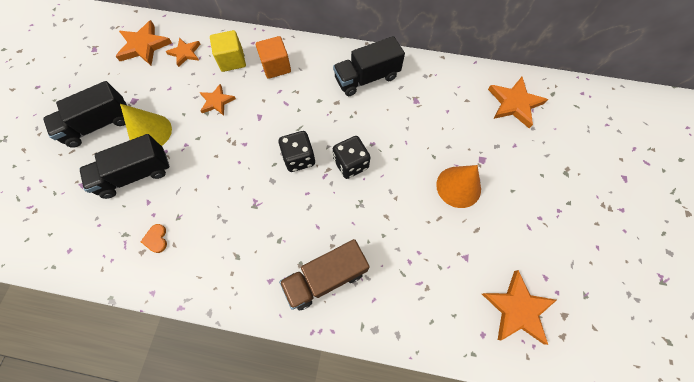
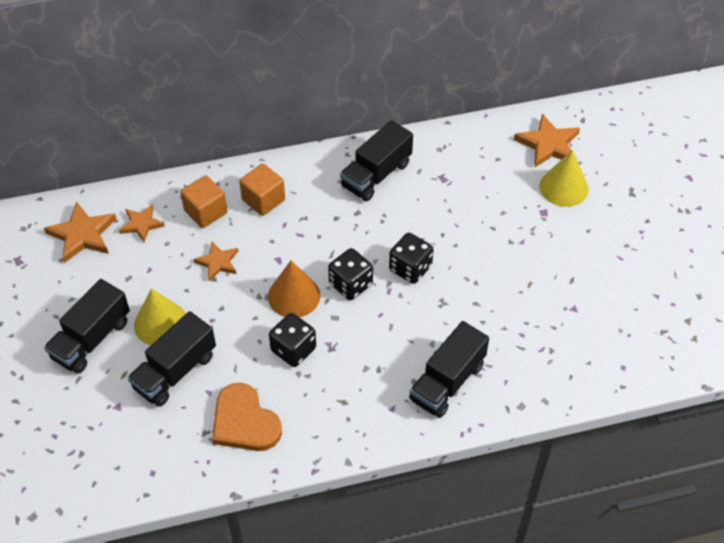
camera: 25 degrees left, 15 degrees down
orange heart [141,224,167,253] -> orange heart [212,383,282,451], size x2.30
yellow cube [210,30,246,72] -> orange cube [180,175,227,228]
brown truck [279,239,370,310] -> black truck [409,321,489,418]
orange cone [436,165,481,208] -> orange cone moved to [268,260,320,317]
orange star [482,270,557,345] -> none
none -> black dice [269,313,316,367]
none -> yellow cone [539,150,589,207]

